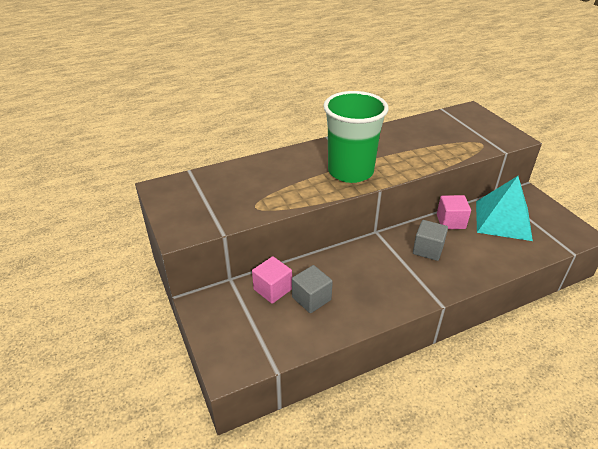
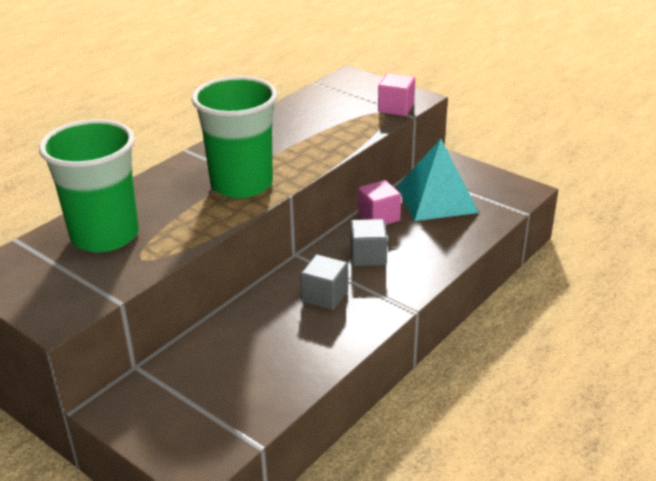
camera: 25 degrees left, 5 degrees down
pink cube [252,256,292,304] -> pink cube moved to [378,73,415,116]
grey cube [292,265,333,313] -> grey cube moved to [300,254,348,310]
none -> green cup [39,119,139,252]

